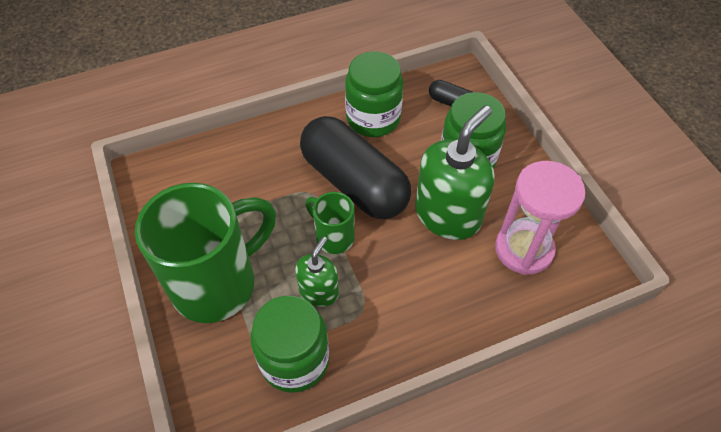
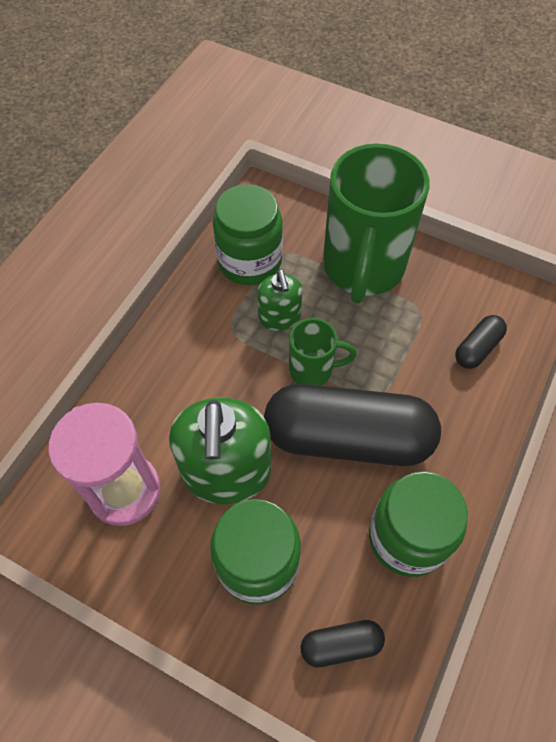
camera: 140 degrees right, 5 degrees up
none -> black capsule [455,315,507,369]

